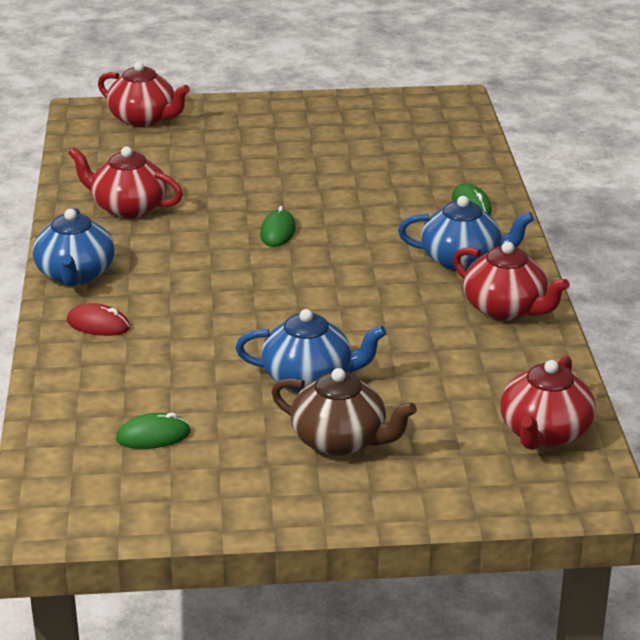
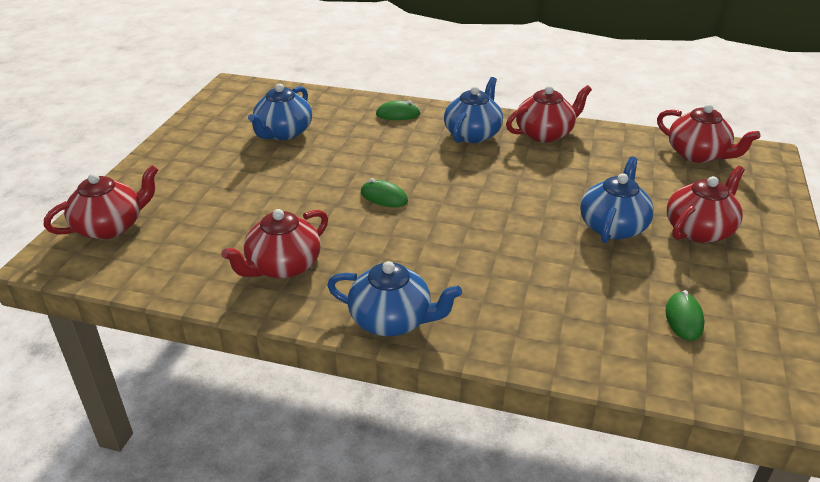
camera: 70 degrees left, 5 degrees up
red mouse [67,303,130,336] -> none
brown teapot [271,368,417,456] -> red teapot [667,166,745,243]
none -> blue teapot [248,83,312,140]

